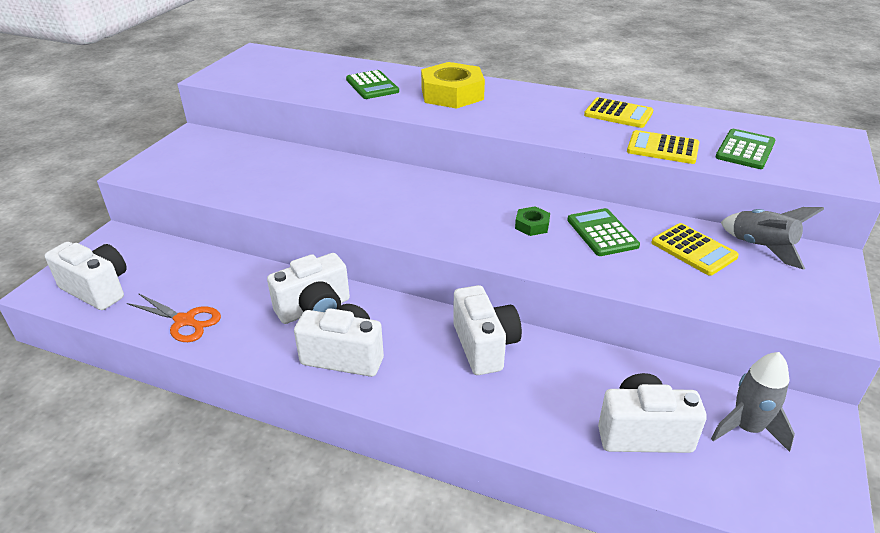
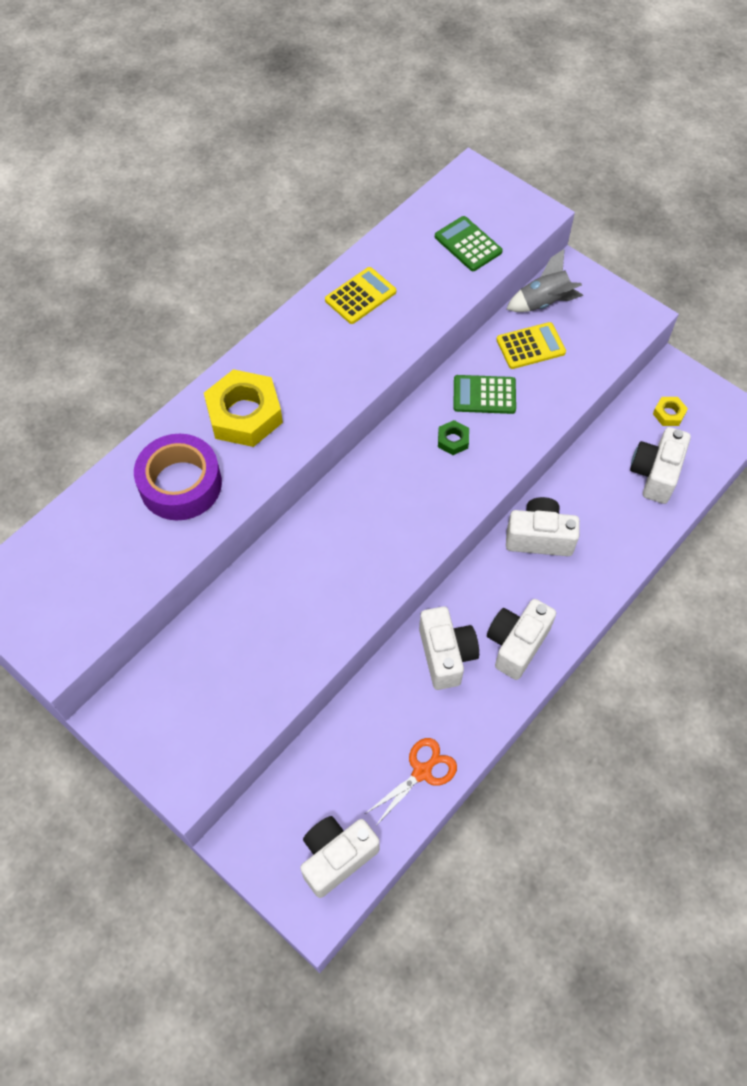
camera: 70 degrees left, 25 degrees up
green calculator [346,70,399,99] -> purple tape [134,434,222,520]
yellow calculator [627,130,699,164] -> none
grey rocket [711,352,795,452] -> yellow nut [653,397,688,426]

